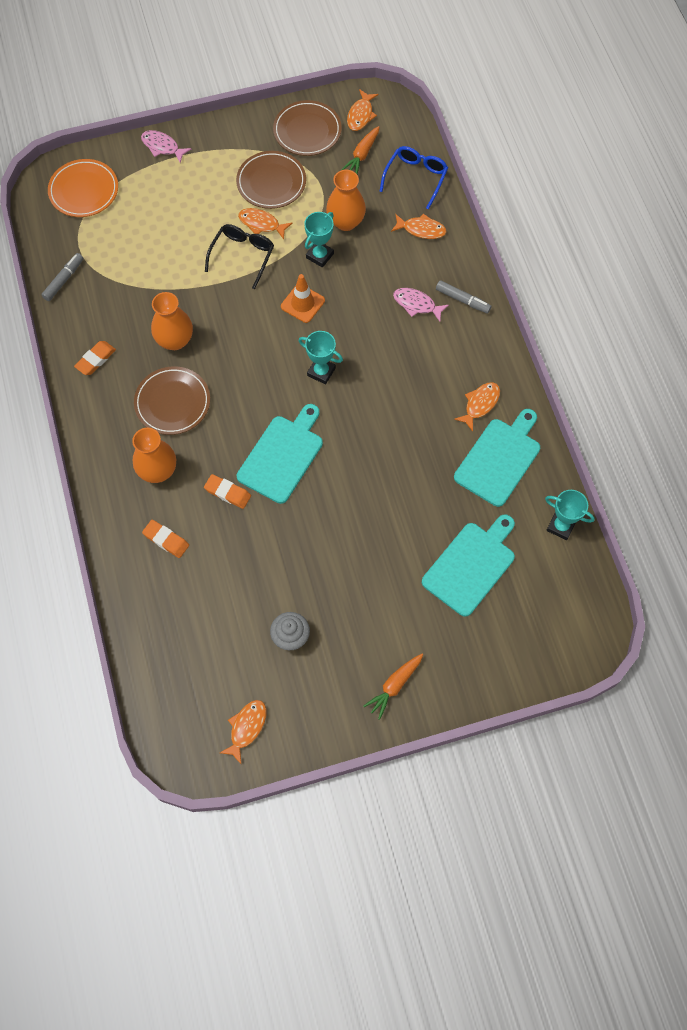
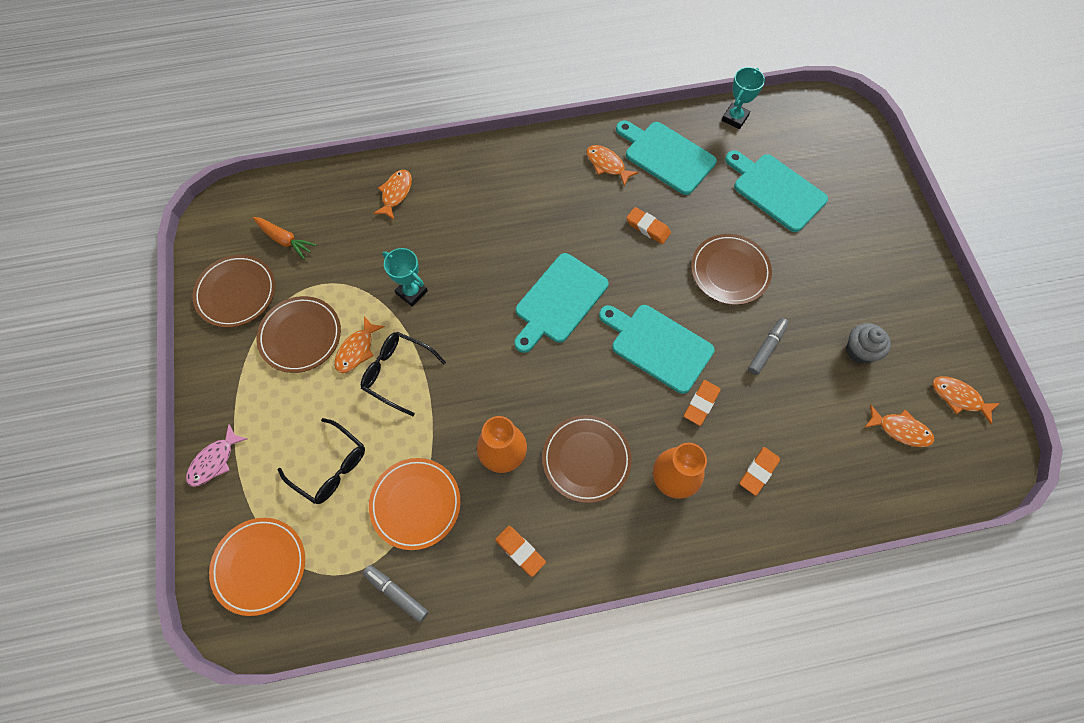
camera: 85 degrees left, 0 degrees up
orange traffic cone [281,274,325,323] -> none
turquoise trophy [298,331,343,384] -> turquoise cutting board [514,253,609,353]
orange vase [326,170,366,231] -> none
orange fish [347,89,378,131] -> orange fish moved to [864,405,934,447]
orange carrot [364,654,423,720] -> none
blue glasses [379,146,448,210] -> none
pink fish [393,288,449,321] -> none
grey marker [436,280,492,313] -> grey marker moved to [748,318,789,375]
none -> black glasses [277,418,365,504]
none -> orange plate [369,458,461,550]
none -> orange eraser [626,207,671,244]
none -> brown plate [691,234,772,305]

